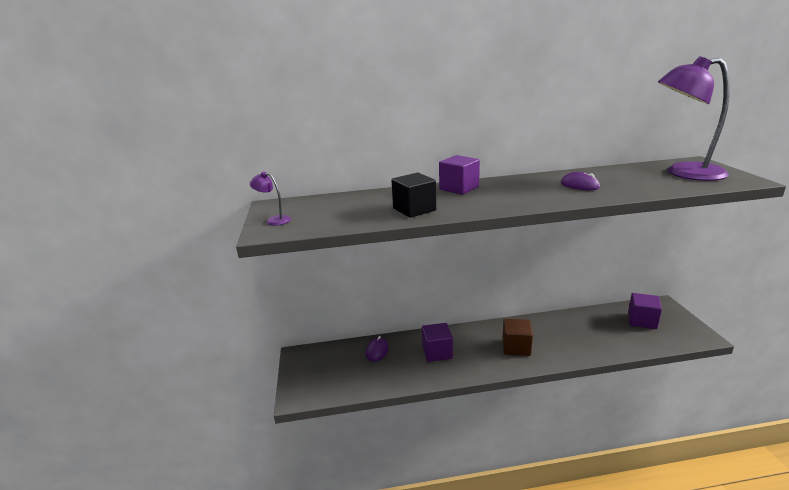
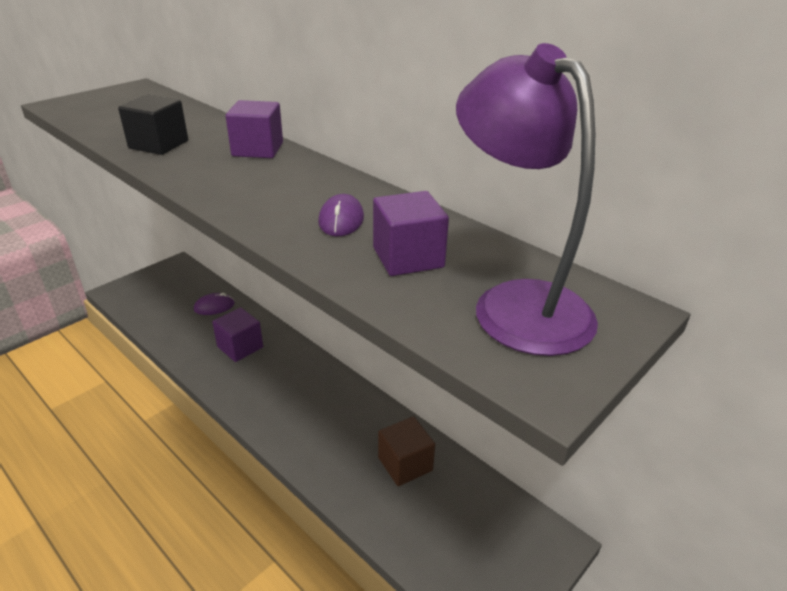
camera: 50 degrees right, 10 degrees up
purple lamp [250,172,291,225] -> none
brown cube [502,319,533,356] -> brown cube moved to [378,416,435,486]
purple cube [628,293,662,329] -> purple cube moved to [373,191,449,276]

